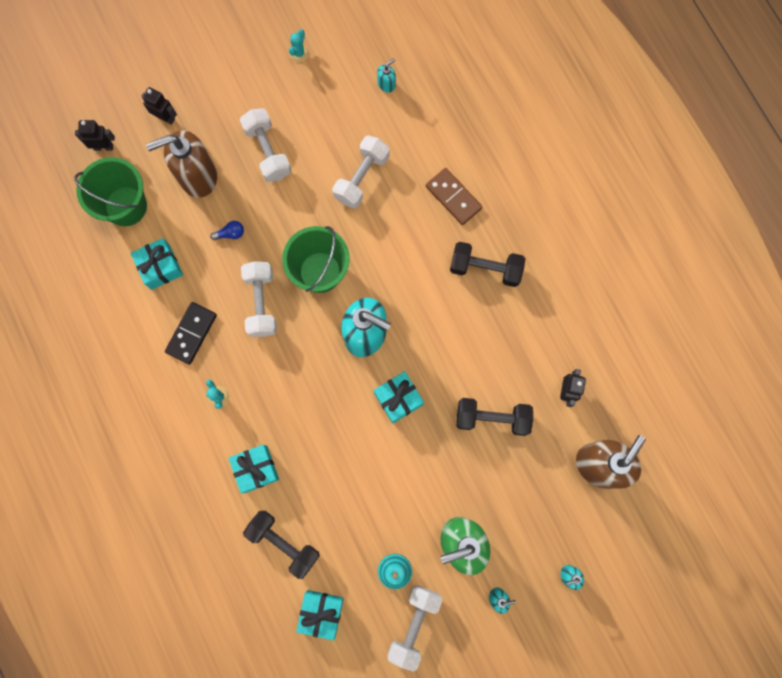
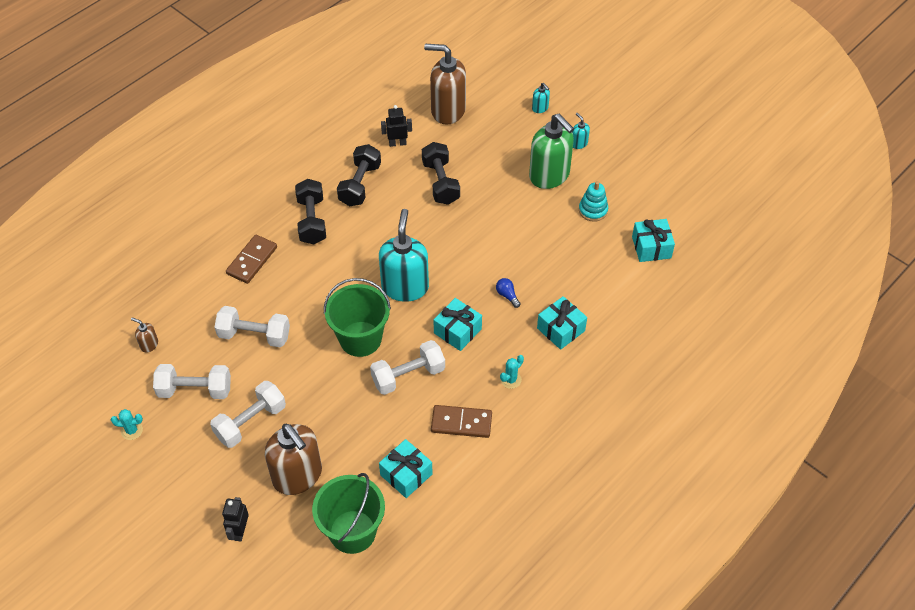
camera: 110 degrees left, 25 degrees down
black robot [75,120,115,151] -> none
black domino [165,302,217,365] -> brown domino [431,405,492,438]
blue light bulb [210,221,244,240] -> blue light bulb moved to [496,278,521,308]
black dumbbell [243,511,320,579] -> black dumbbell moved to [337,144,381,206]
turquoise gift [374,371,424,423] -> turquoise gift moved to [433,298,482,351]
turquoise soap dispenser [377,58,396,93] -> brown soap dispenser [131,317,158,353]
white dumbbell [388,585,442,672] -> white dumbbell moved to [153,364,231,399]

